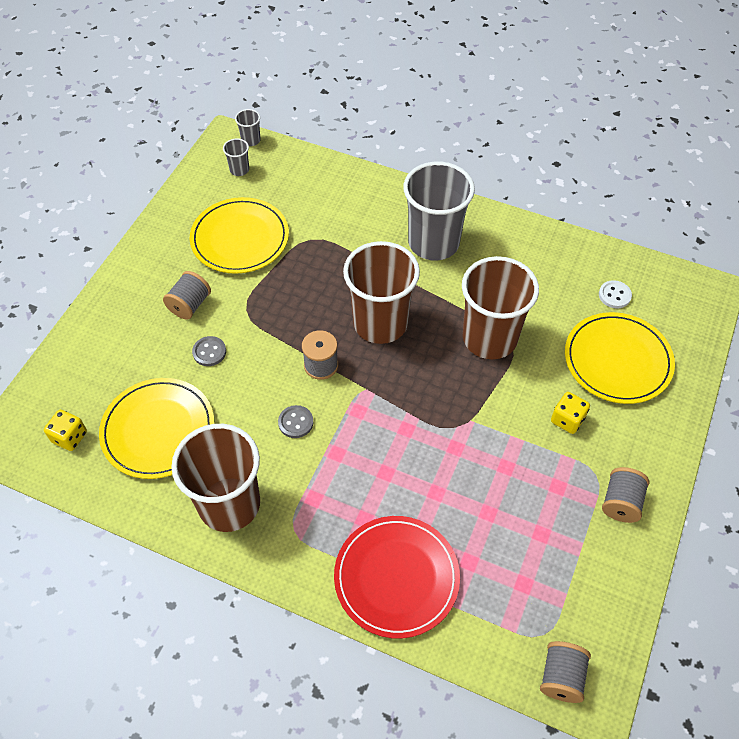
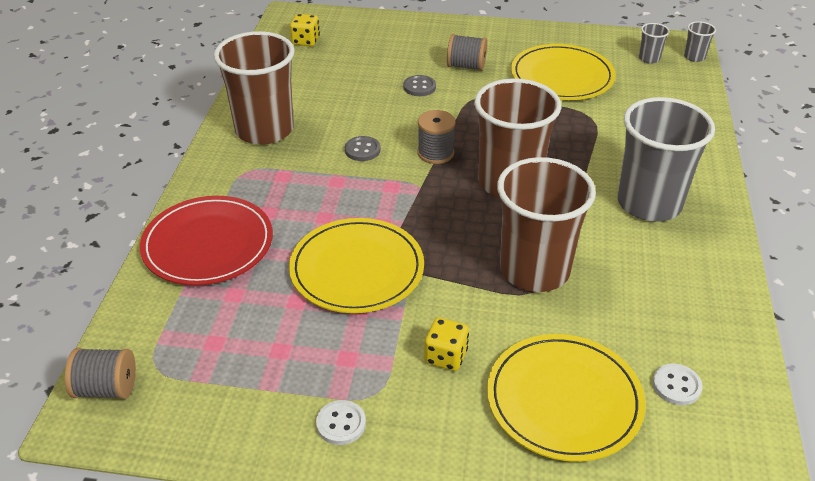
camera: 75 degrees right, 15 degrees down
yellow plate [99,378,214,479] -> yellow plate moved to [289,218,424,313]
grey spool [602,467,649,523] -> white button [316,400,366,445]

